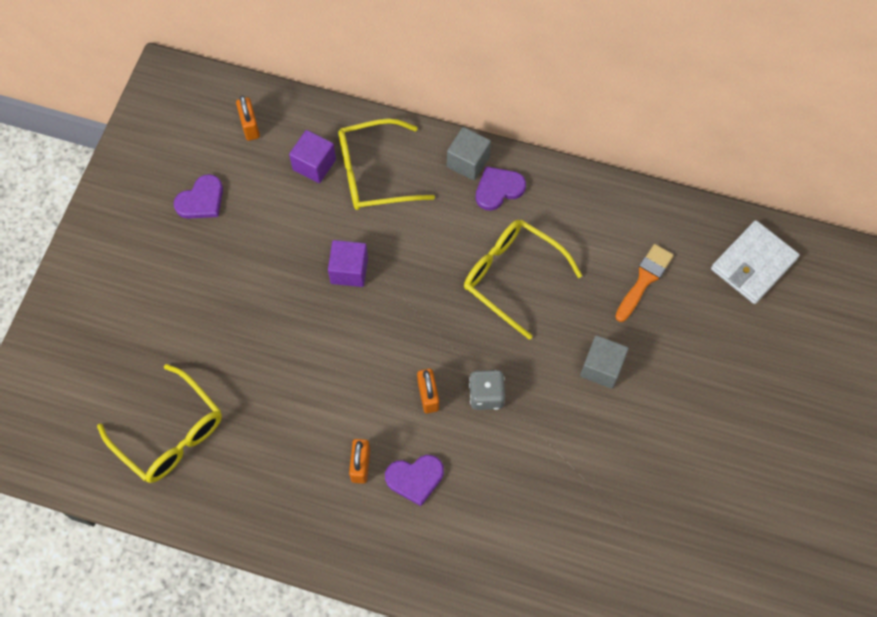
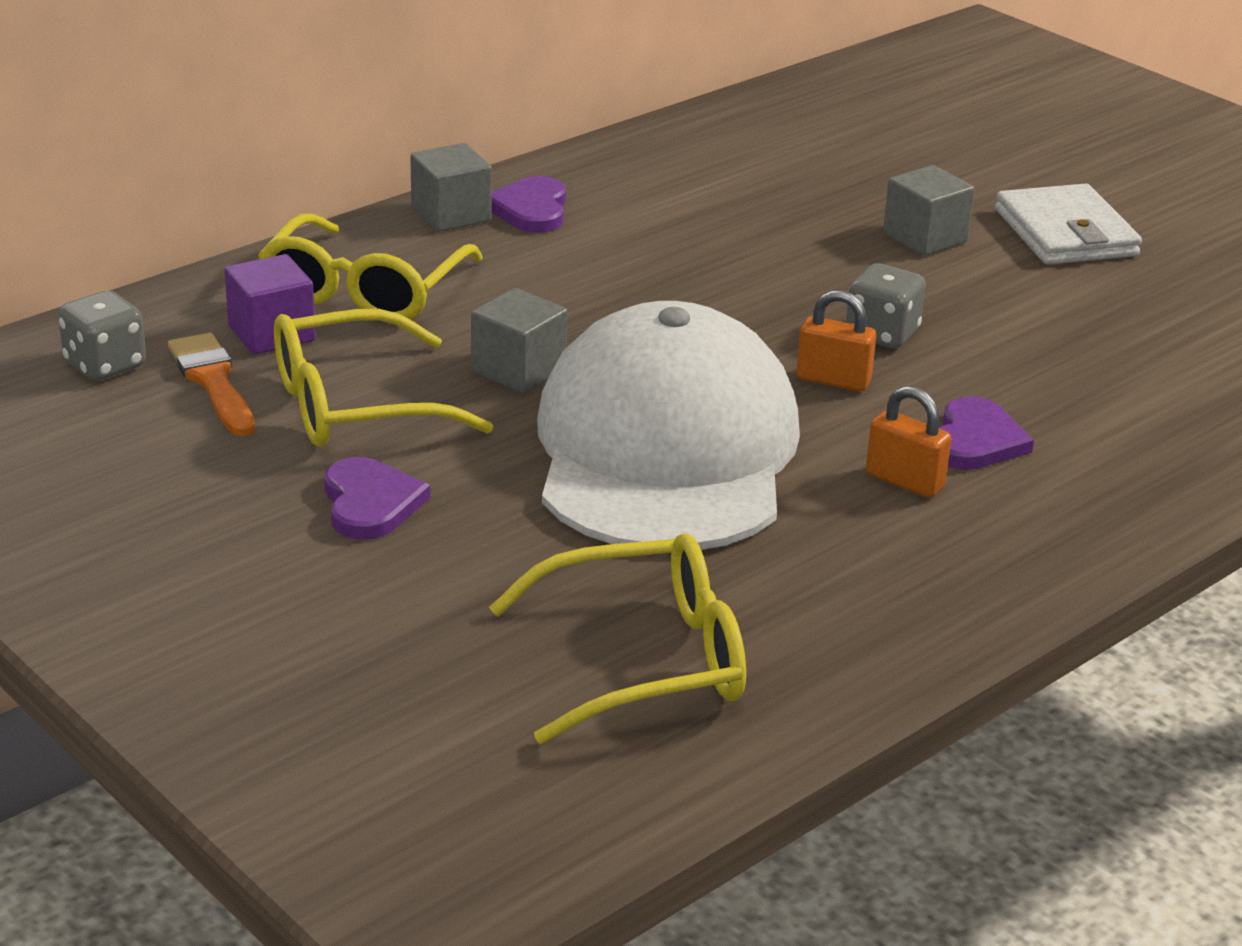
camera: 60 degrees left, 35 degrees down
purple heart [174,174,223,219] -> purple heart moved to [324,457,430,540]
orange padlock [236,96,260,141] -> grey dice [58,291,146,381]
purple cube [328,240,368,287] -> grey cube [471,288,568,393]
yellow glasses [464,220,582,340] -> yellow glasses moved to [274,309,493,447]
orange brush [615,244,674,322] -> orange brush moved to [168,333,255,436]
white wallet [711,220,800,304] -> white wallet moved to [995,184,1142,265]
none -> white cap [537,301,800,550]

